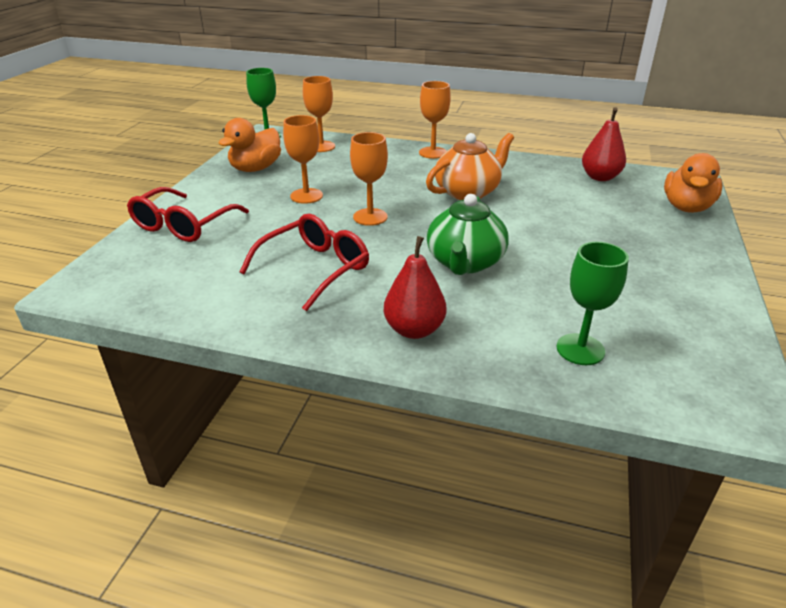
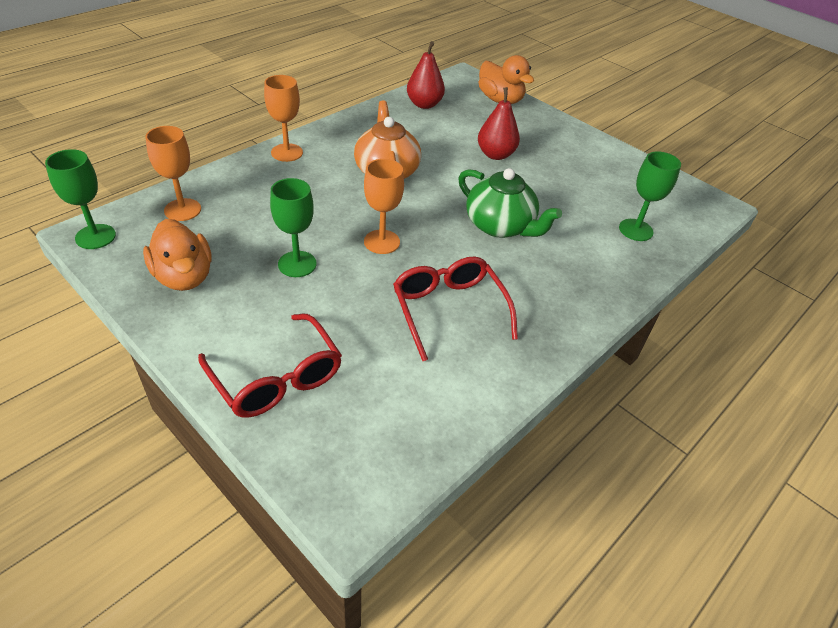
camera: 65 degrees left, 10 degrees up
orange goblet [283,115,323,204] -> green goblet [270,178,317,277]
red pear [384,236,446,339] -> red pear moved to [478,87,520,160]

